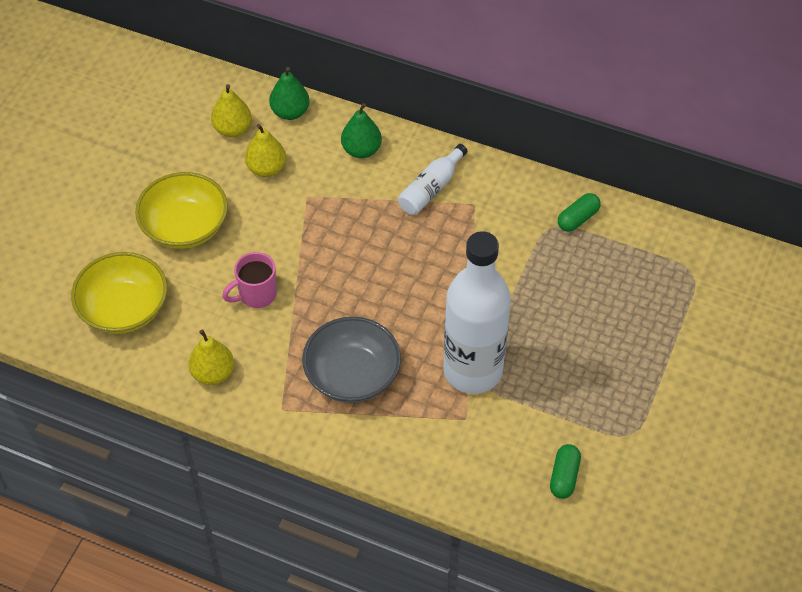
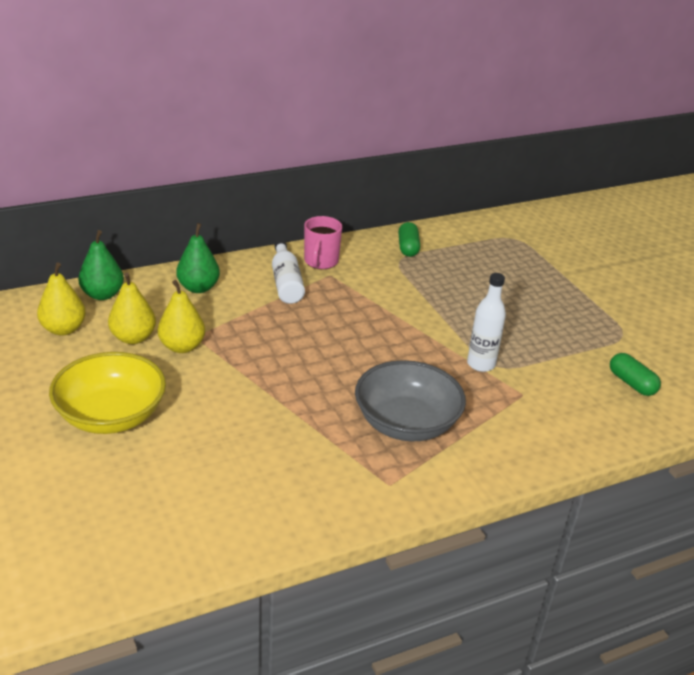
camera: 50 degrees left, 20 degrees down
yellow bowl [71,252,167,334] -> none
yellow pear [188,329,234,385] -> yellow pear moved to [158,280,205,353]
pink mug [222,252,277,308] -> pink mug moved to [304,216,342,269]
white bottle [443,231,511,394] -> white bottle [467,273,506,372], size x0.47

